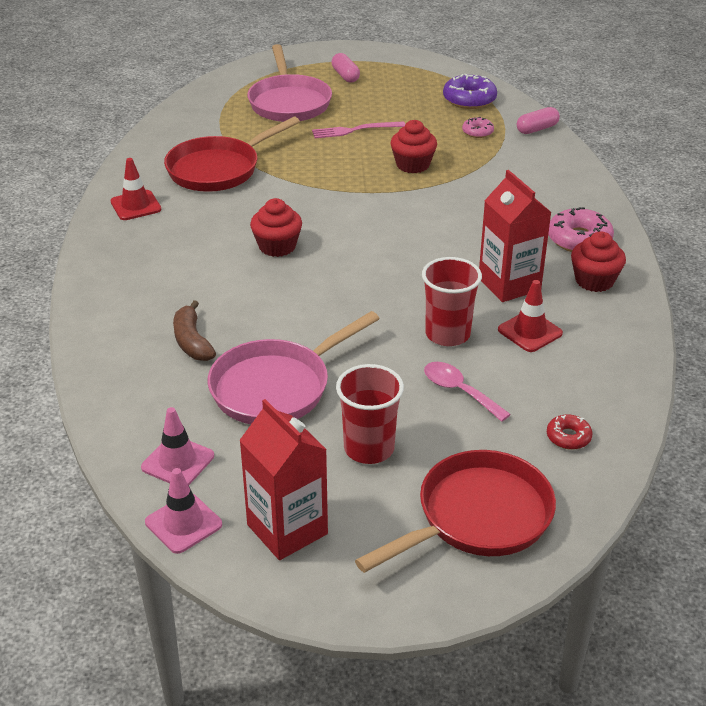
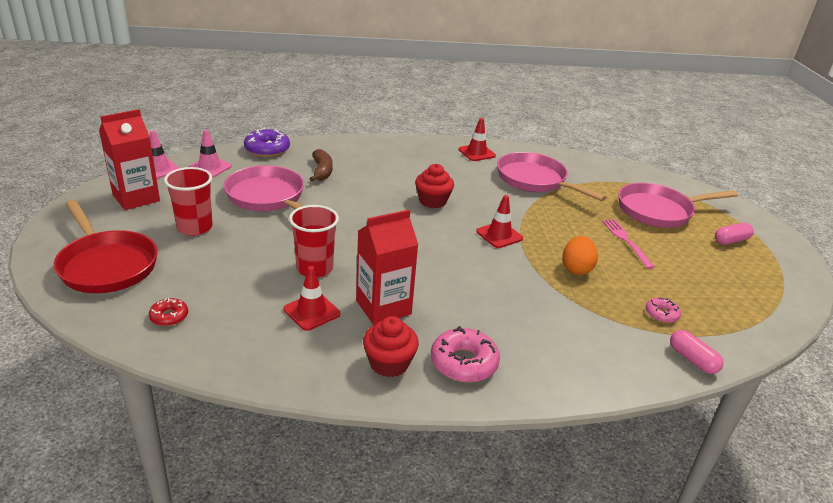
camera: 85 degrees right, 5 degrees down
red pan [164,117,300,192] -> pink pan [497,152,606,201]
brown banana [173,300,216,361] -> brown banana turned 105 degrees clockwise [310,149,332,182]
red cupcake [391,120,437,173] -> orange egg [562,236,598,275]
pink spoon [424,362,511,422] -> none
purple donut [443,74,497,109] -> purple donut moved to [244,128,290,157]
none -> red traffic cone [476,195,523,248]

